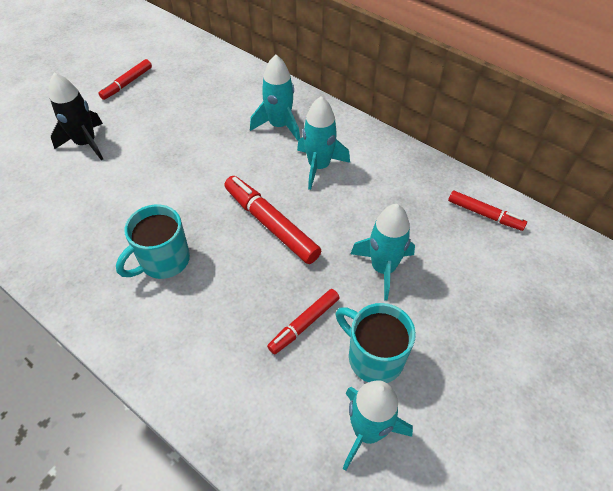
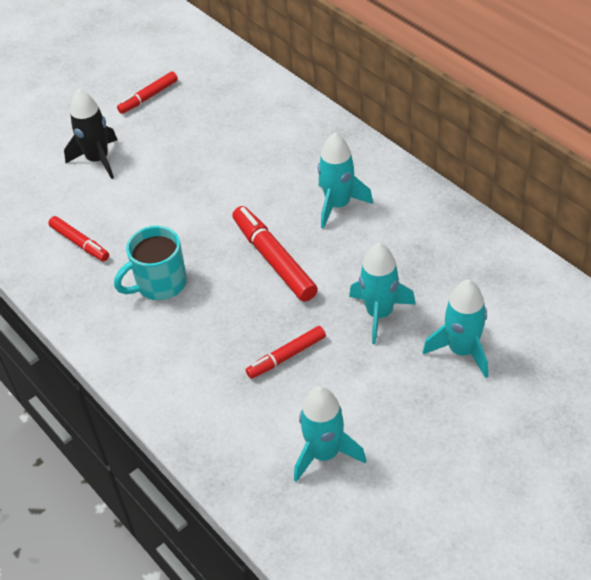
camera: 15 degrees right, 5 degrees down
turquoise rocket [250,55,300,141] -> turquoise rocket moved to [423,280,488,378]
turquoise mug [336,303,416,383] -> none
red marker [448,190,527,231] -> red marker moved to [48,216,109,261]

